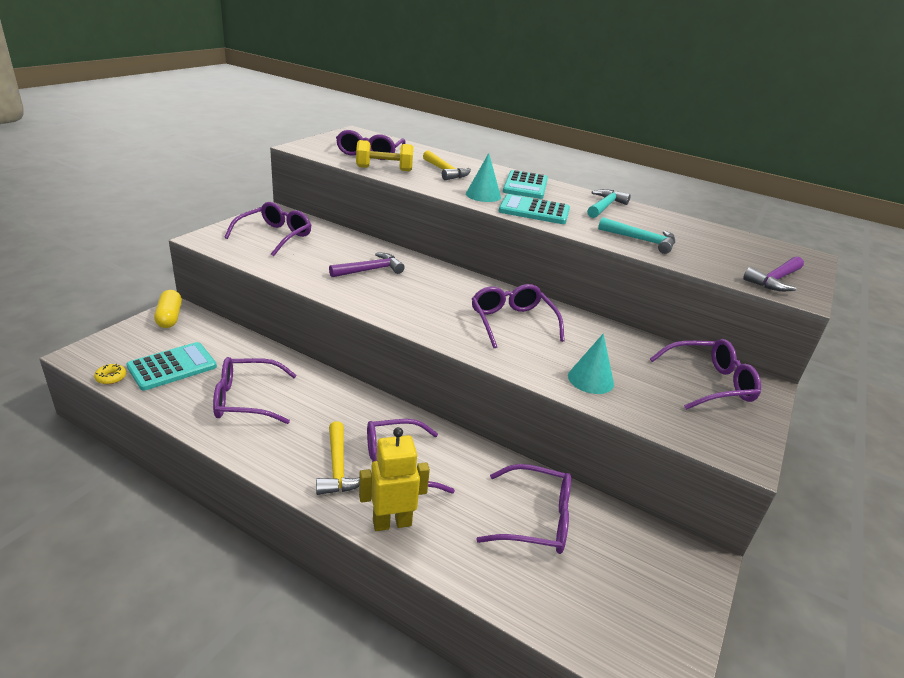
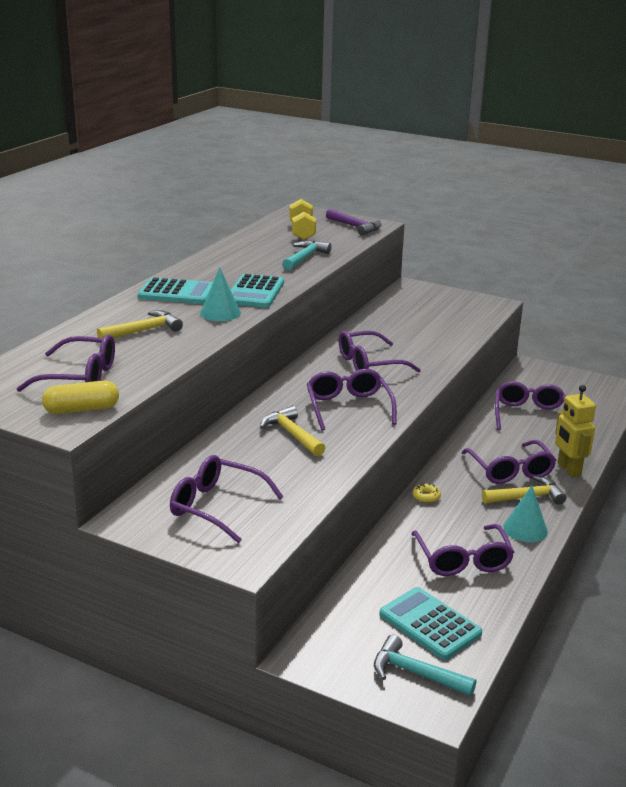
camera: 90 degrees left, 5 degrees down
yellow donut [94,364,126,384] -> yellow donut moved to [413,483,441,503]
yellow capsule [154,290,182,328] -> yellow capsule moved to [42,381,119,414]
purple hammer [329,252,405,277] -> yellow hammer [260,406,325,456]
yellow dumbbell [356,140,413,171] -> yellow dumbbell moved to [289,199,316,240]
turquoise cone [568,333,614,394] -> turquoise cone moved to [503,486,548,542]
turquoise hammer [587,189,631,218] -> turquoise hammer moved to [374,635,476,696]
purple glasses [650,339,761,410] -> purple glasses moved to [307,369,397,431]

